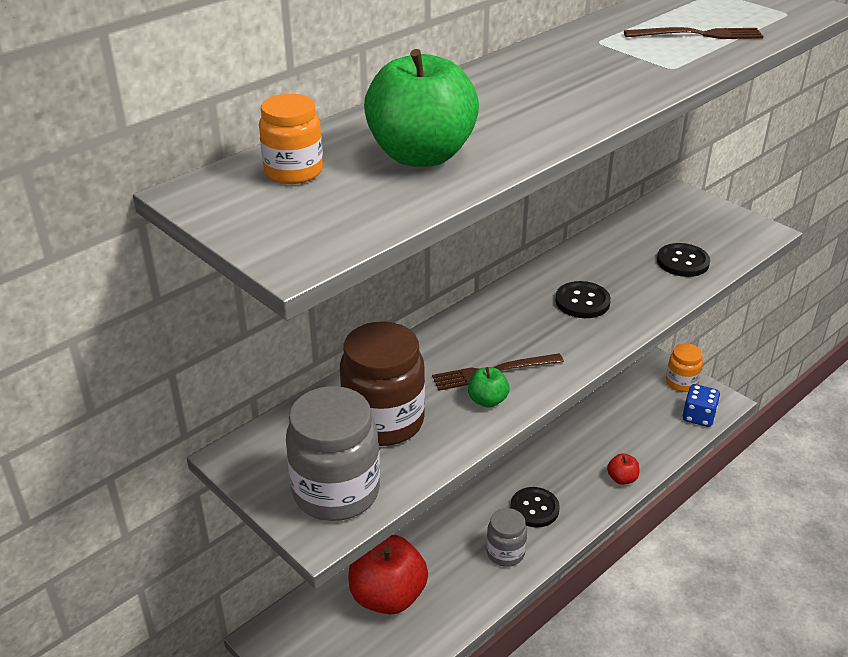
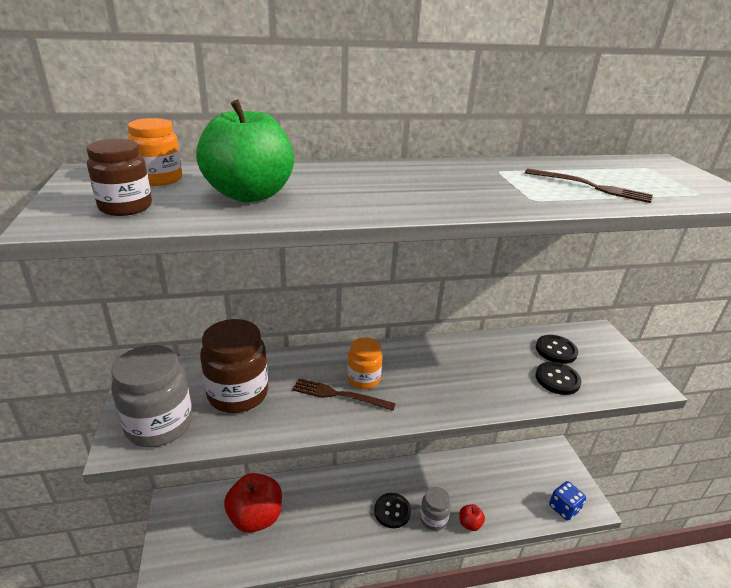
camera: 30 degrees right, 5 degrees down
green apple [468,367,510,408] -> none
grey jar [486,508,527,567] -> grey jar moved to [420,487,451,531]
black button [555,281,611,318] -> black button moved to [536,335,578,364]
orange jar [666,343,703,392] -> orange jar moved to [347,338,383,389]
none -> brown jar [86,139,152,216]

